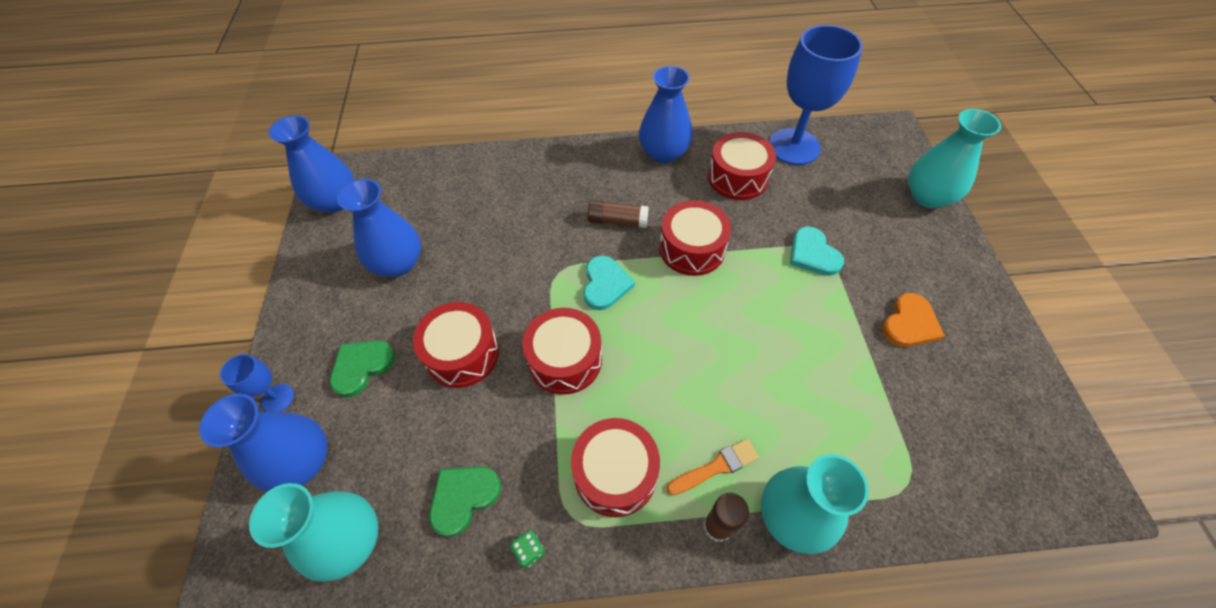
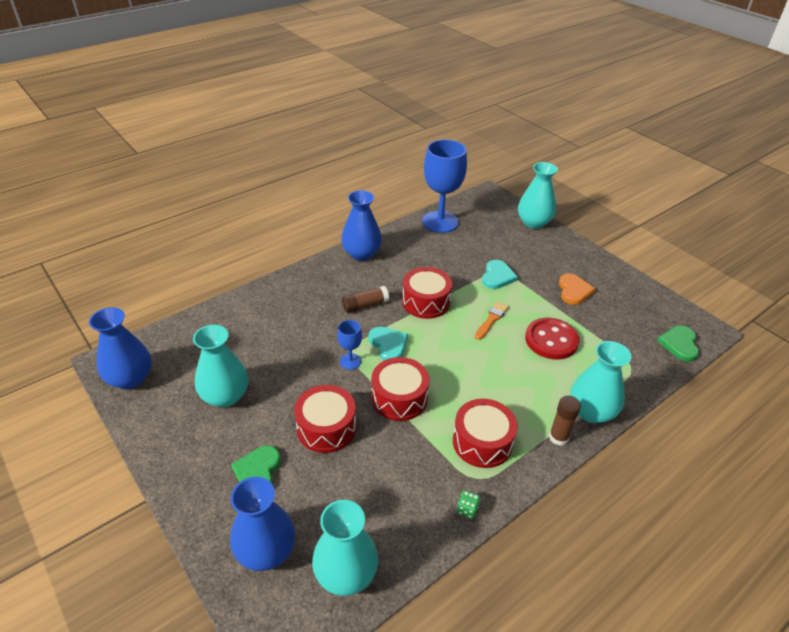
camera: 35 degrees left, 15 degrees down
blue goblet [220,354,294,412] -> blue goblet moved to [337,320,362,370]
blue vase [337,179,421,277] -> turquoise vase [193,325,248,407]
green heart [429,466,501,537] -> green heart moved to [657,326,699,362]
orange brush [666,439,759,495] -> orange brush moved to [475,301,509,340]
red drum [708,132,776,200] -> none
turquoise heart [790,226,844,276] -> turquoise heart turned 105 degrees counterclockwise [482,260,518,289]
none -> red button [525,318,580,360]

